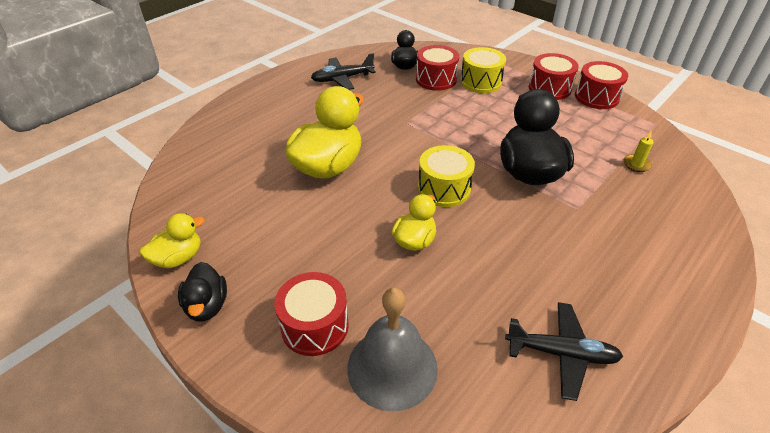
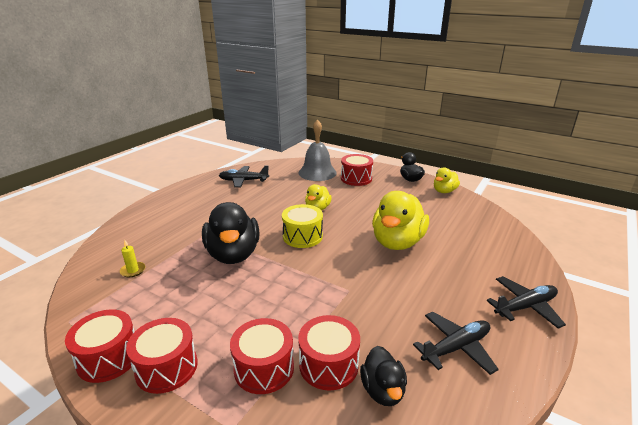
camera: 170 degrees right, 15 degrees down
yellow drum [460,47,506,93] -> red drum [230,318,294,394]
none -> black plane [486,276,566,329]

